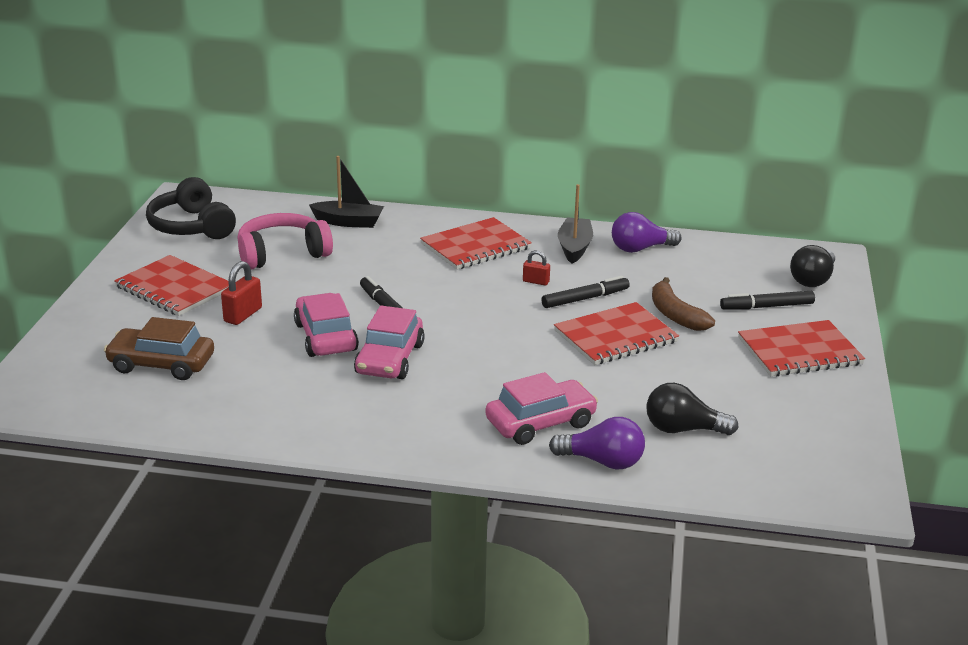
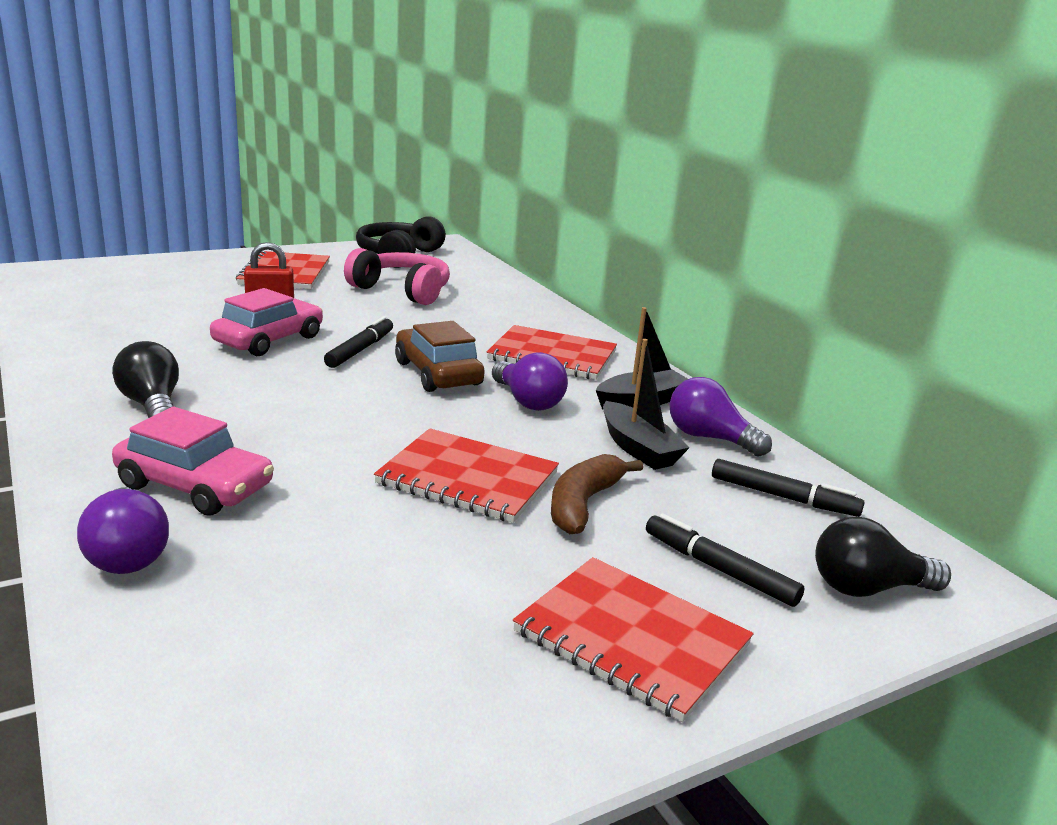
camera: 50 degrees right, 5 degrees down
brown car [104,317,214,380] -> brown car moved to [395,321,485,392]
black boat [309,156,384,228] -> black boat moved to [603,339,690,470]
pink car [354,306,425,379] -> none
red padlock [523,250,550,286] -> purple light bulb [492,352,568,411]
black marker [541,276,630,308] -> black marker moved to [712,459,865,517]
black light bulb [646,383,739,435] -> black light bulb moved to [112,341,179,418]

